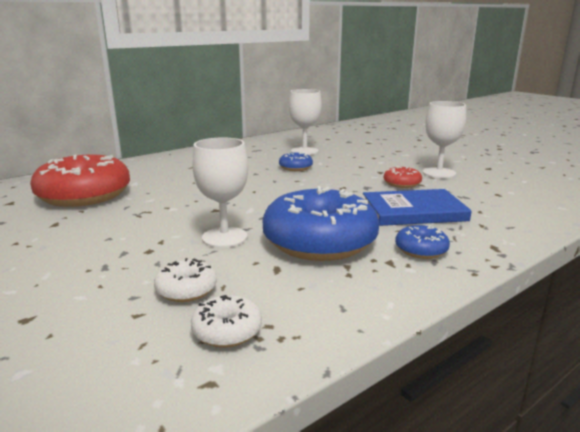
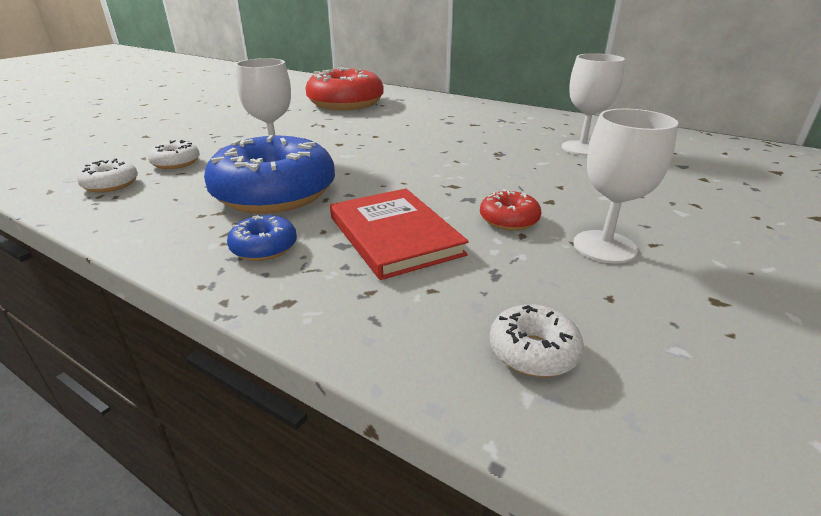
camera: 70 degrees right, 10 degrees up
blue donut [279,152,313,171] -> none
blue book [363,189,472,226] -> red book [330,189,469,280]
none -> white donut [489,304,584,377]

